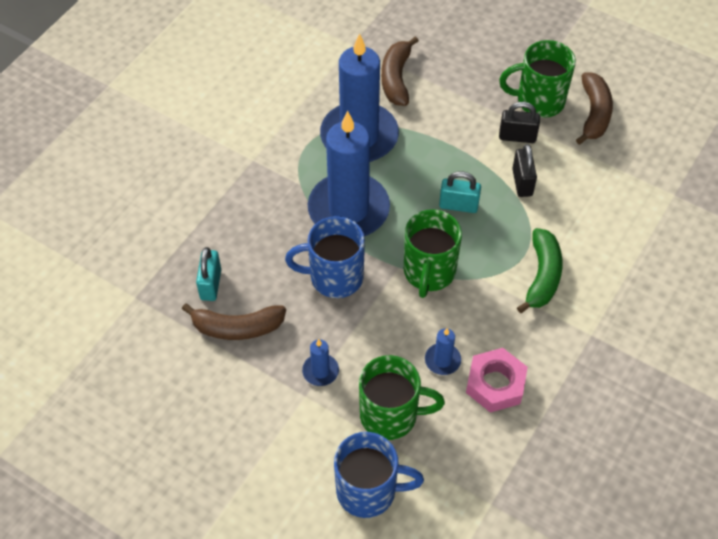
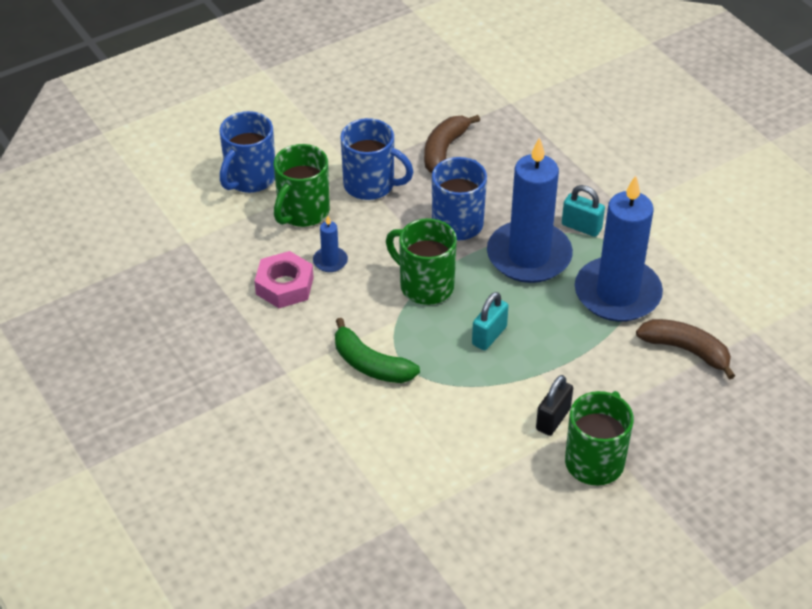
camera: 115 degrees right, 10 degrees down
turquoise padlock [196,247,221,301] -> turquoise padlock moved to [562,185,605,237]
blue candle [302,339,339,386] -> blue mug [341,118,413,200]
black padlock [512,144,537,197] -> none
brown banana [576,72,613,145] -> none

